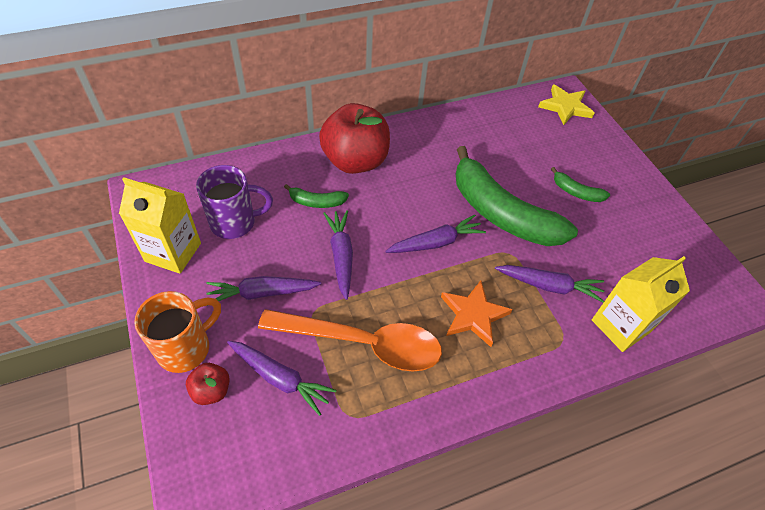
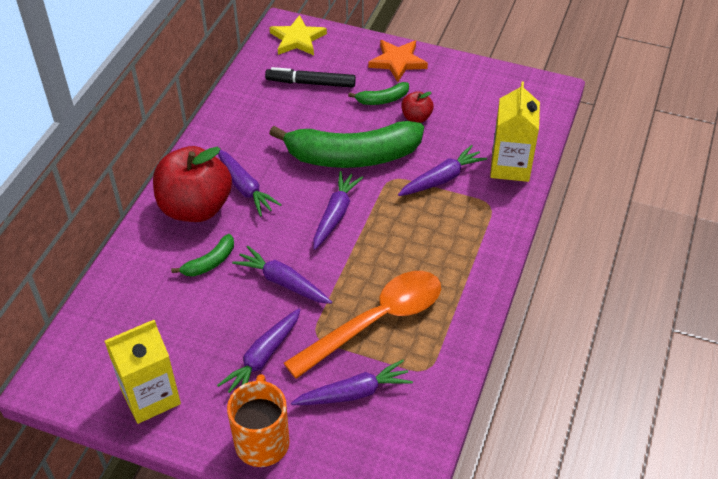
camera: 45 degrees left, 5 degrees down
red apple [186,363,230,405] -> red apple moved to [401,91,434,123]
purple mug [196,165,273,239] -> none
orange star [441,280,513,347] -> orange star moved to [368,40,428,82]
none -> purple carrot [218,150,282,217]
none -> black marker [265,67,356,88]

